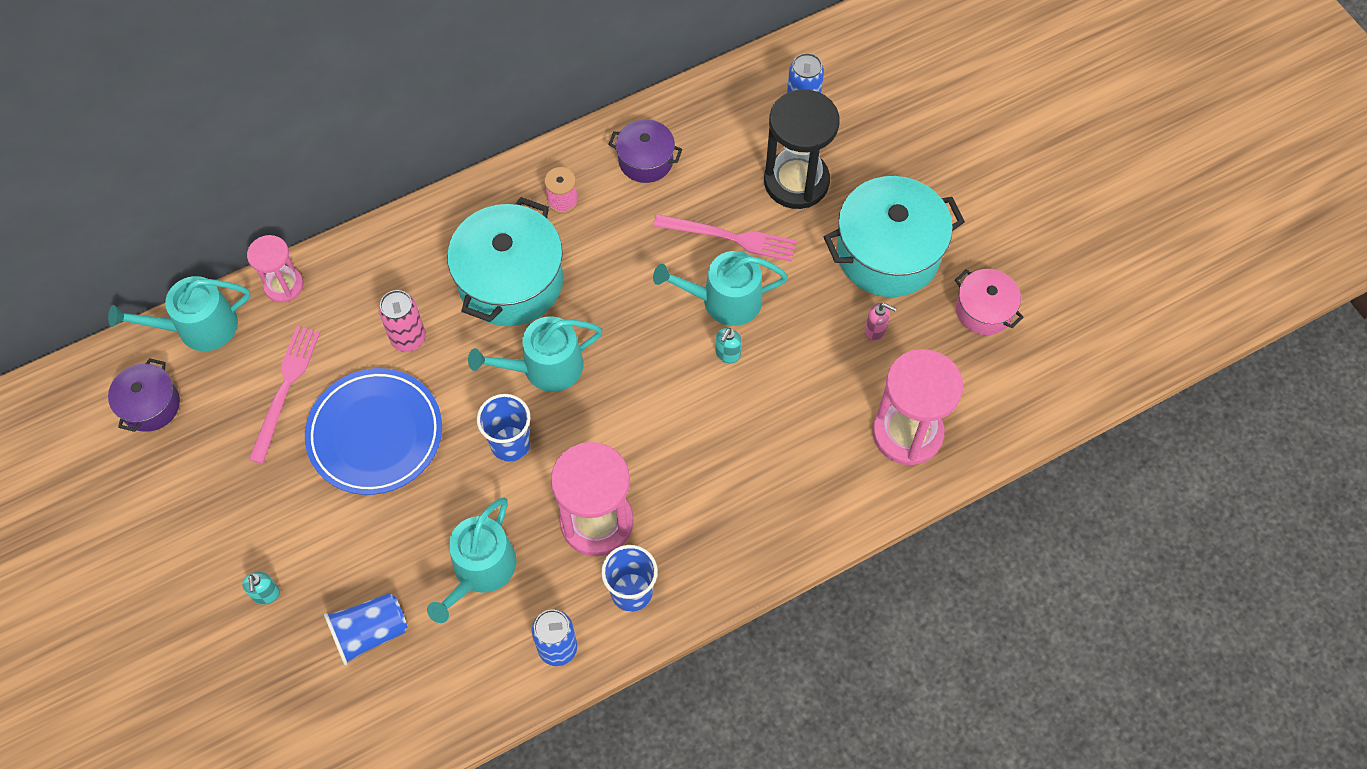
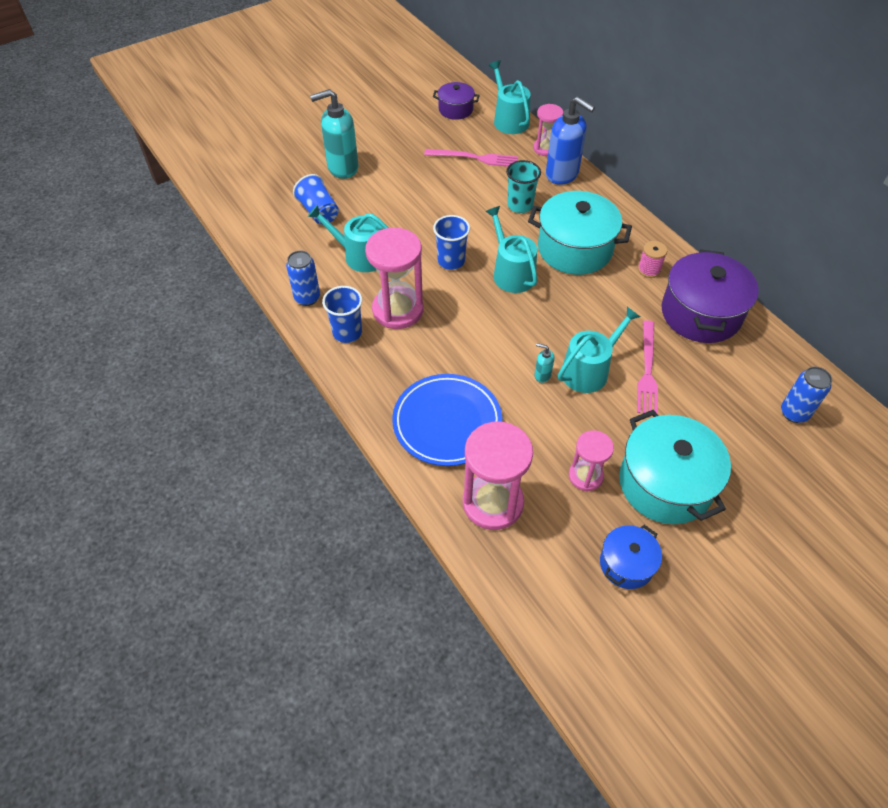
camera: 85 degrees right, 10 degrees down
turquoise soap dispenser [242,572,280,604] -> turquoise soap dispenser [310,89,358,179], size x2.32
blue plate [305,368,442,495] -> blue plate moved to [392,374,502,466]
pink can [379,290,426,352] -> turquoise cup [506,160,541,213]
purple pot [608,119,682,183] -> purple pot [662,249,759,343], size x1.84
turquoise watering can [653,251,788,326] -> turquoise watering can turned 60 degrees clockwise [558,307,640,393]
black hourglass [764,89,840,209] -> none
pink soap dispenser [865,303,896,341] -> pink hourglass [569,430,614,491]
pink pot [955,269,1024,335] -> blue pot [600,525,662,589]
none -> blue soap dispenser [546,96,595,185]

